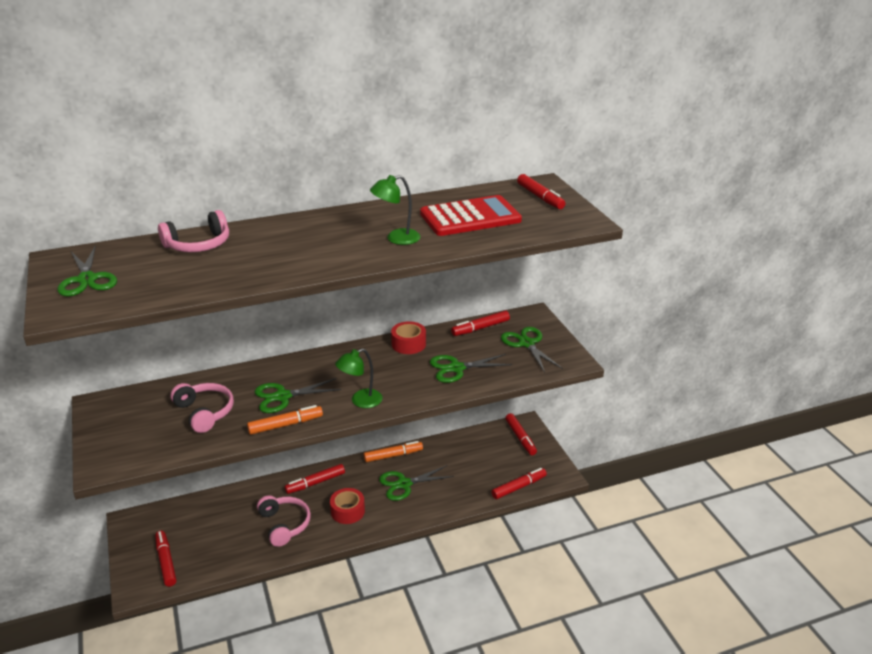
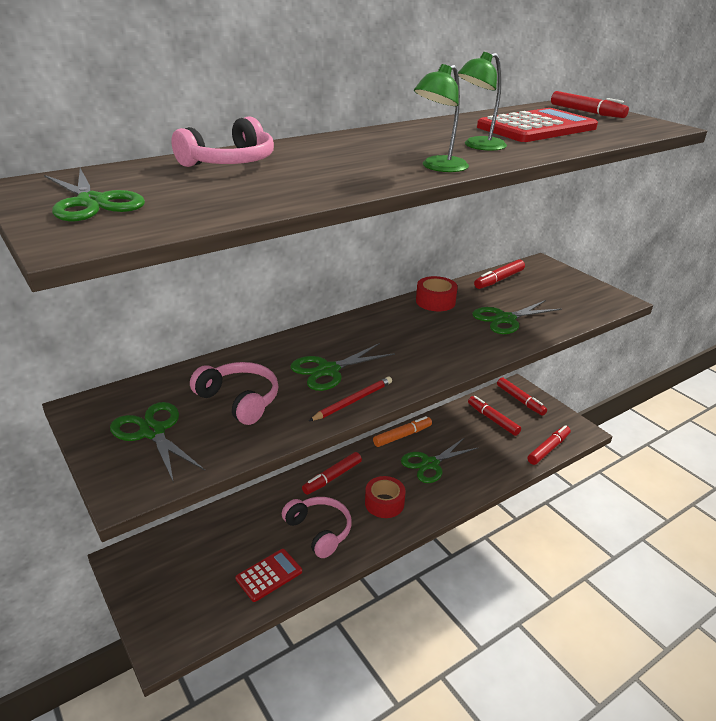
camera: 15 degrees left, 0 degrees up
red marker [155,531,176,587] -> red marker moved to [468,396,521,436]
orange marker [247,405,323,435] -> red pencil [309,377,392,421]
green lamp [335,348,383,408] -> green lamp moved to [414,64,469,172]
green scissors [501,327,563,372] -> green scissors moved to [110,402,205,483]
none -> red calculator [235,549,302,602]

